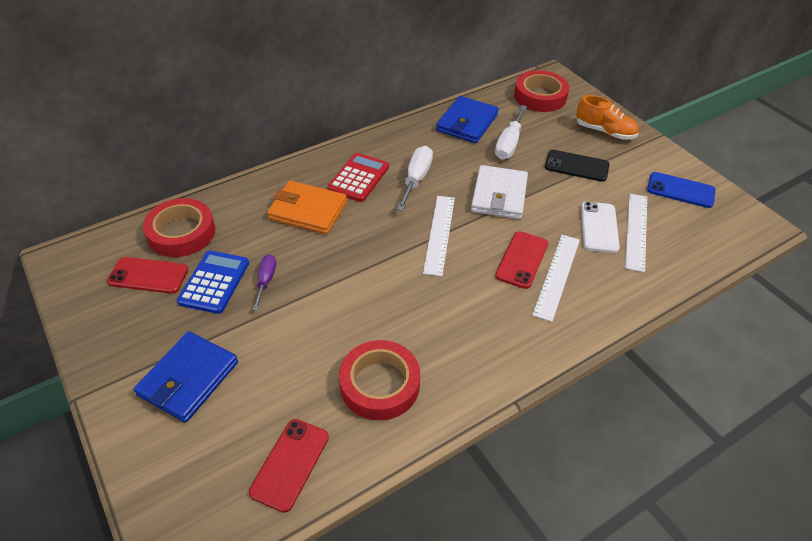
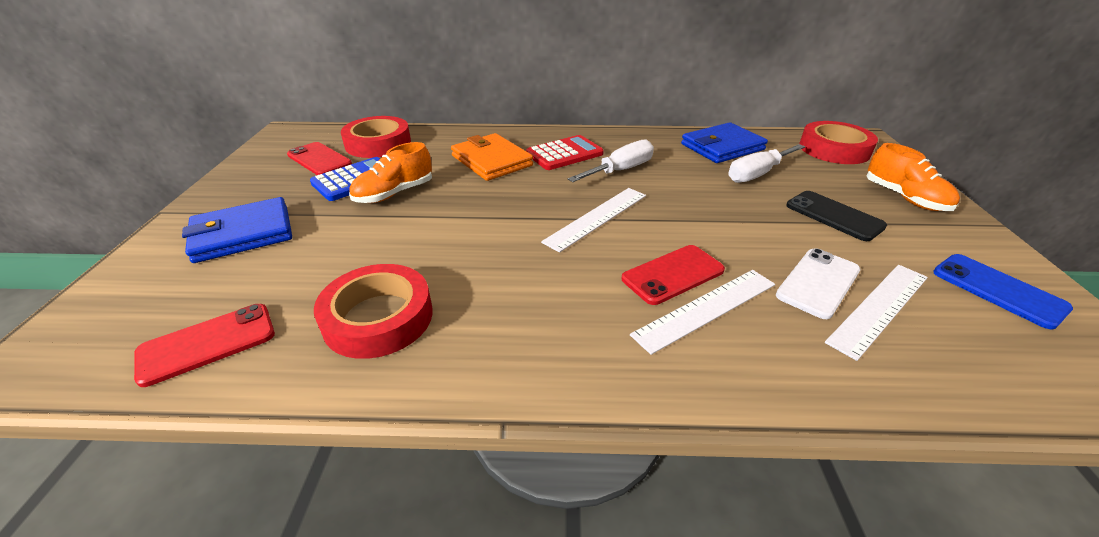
camera: 35 degrees right, 10 degrees down
purple screwdriver [253,254,276,311] -> orange shoe [349,142,432,203]
white wallet [471,165,528,219] -> none

